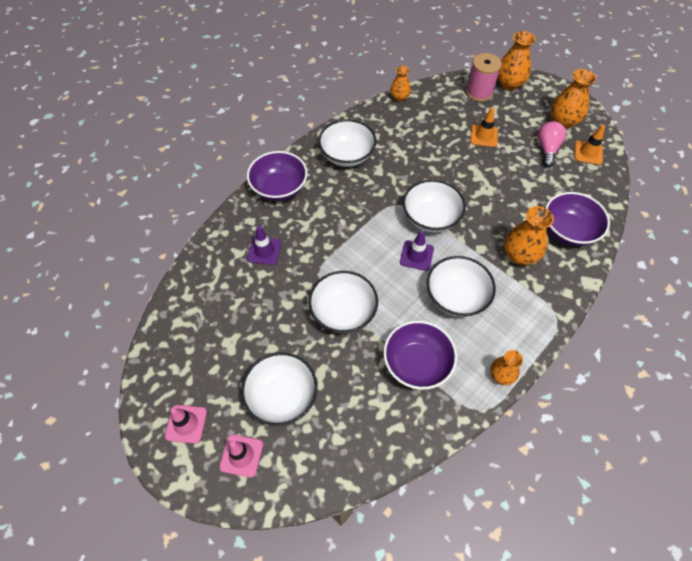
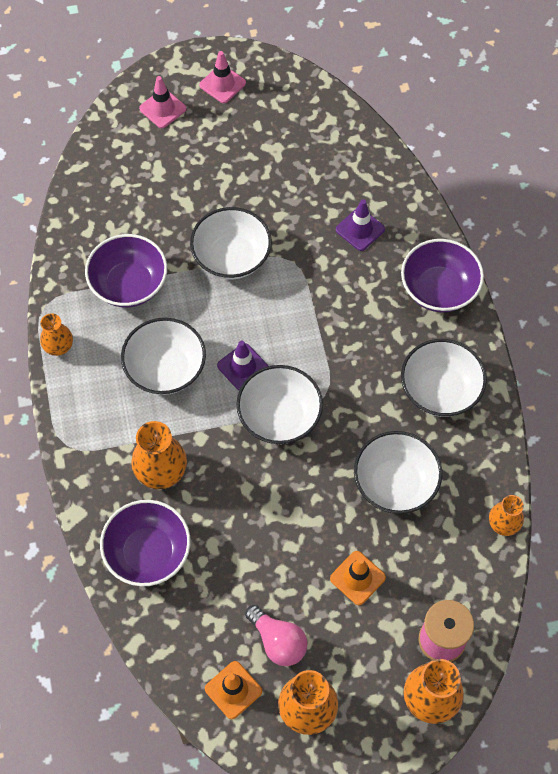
camera: 125 degrees right, 5 degrees up
white bowl [241,352,318,426] -> white bowl moved to [354,431,442,514]

